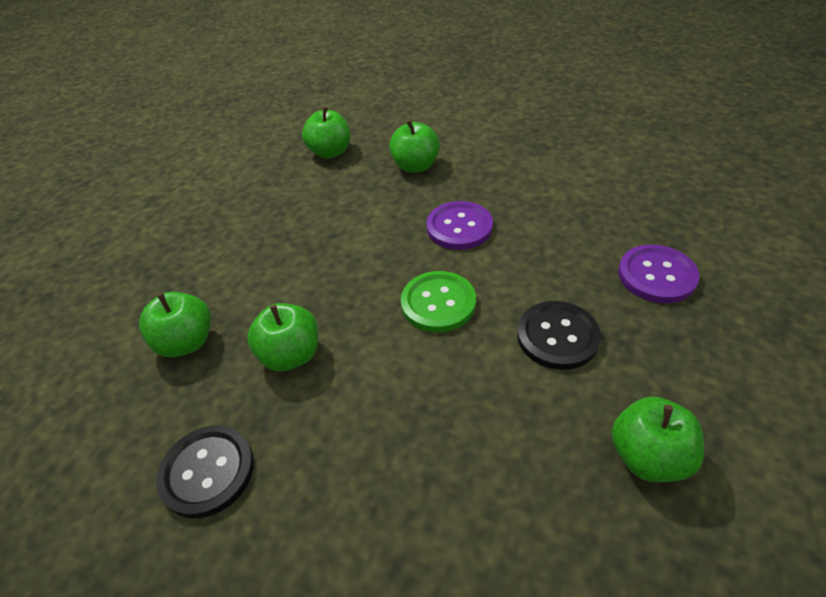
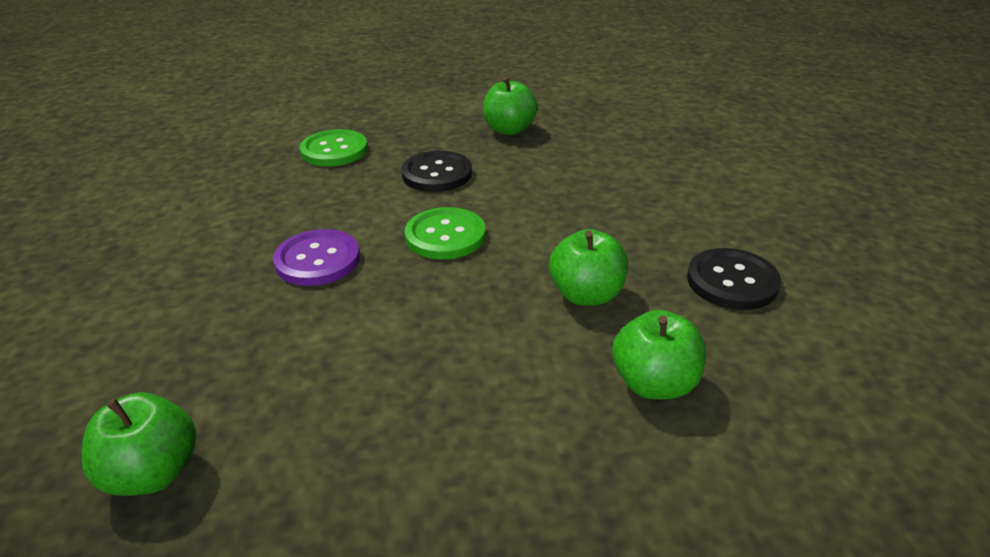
camera: 125 degrees left, 10 degrees down
green apple [389,120,440,173] -> none
purple button [618,245,700,303] -> green button [300,129,368,167]

